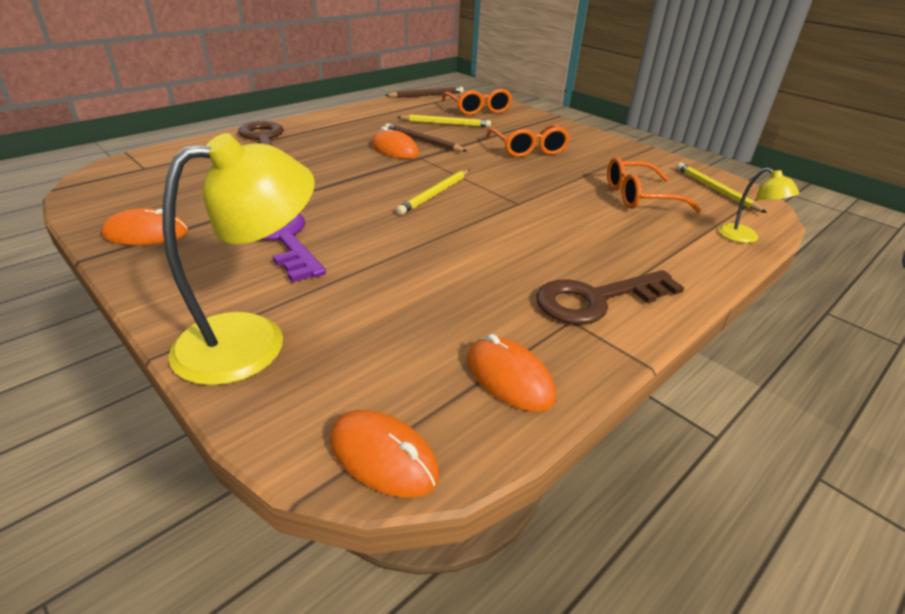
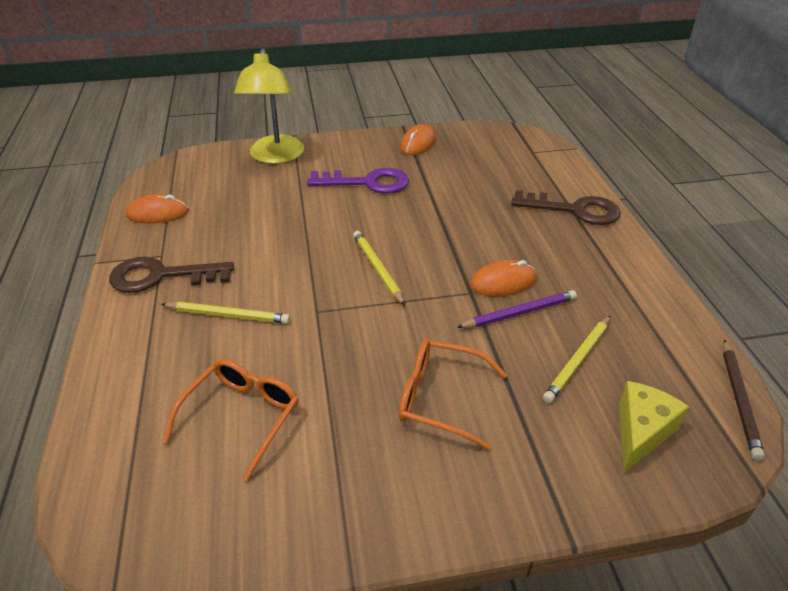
camera: 125 degrees right, 5 degrees up
orange mouse [330,410,439,497] -> none
brown pencil [385,123,467,152] -> purple pencil [456,290,577,328]
orange glasses [442,89,513,115] -> yellow cheese [619,381,689,473]
brown key [536,270,684,324] -> brown key turned 105 degrees counterclockwise [109,257,234,293]
yellow pencil [677,163,767,213] -> yellow pencil moved to [161,302,290,324]
yellow lamp [719,167,800,243] -> none

